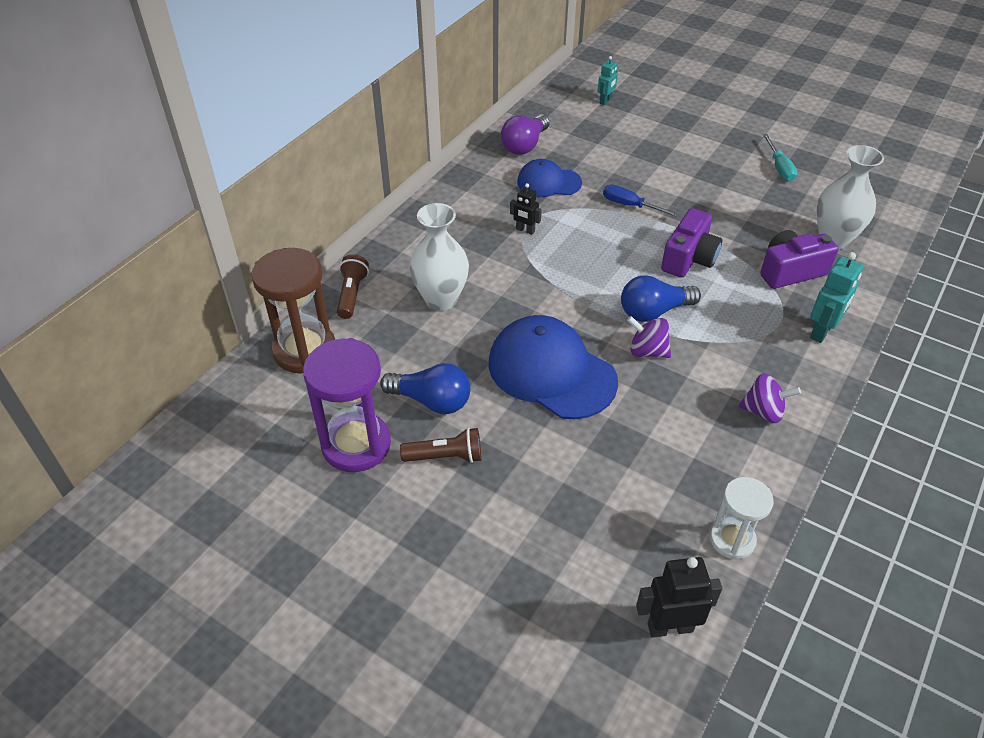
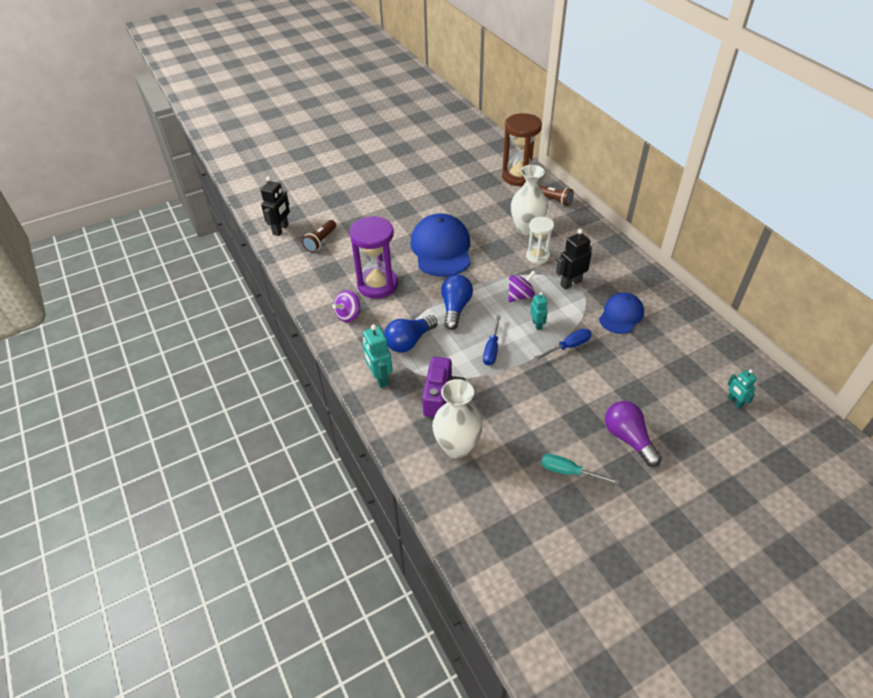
camera: 120 degrees right, 0 degrees up
purple hourglass [303,338,391,472] -> purple hourglass moved to [349,216,398,299]
blue light bulb [380,363,470,414] -> blue light bulb moved to [384,315,438,353]
brown flashlight [400,428,481,463] -> brown flashlight moved to [302,220,336,252]
blue cap [488,315,618,419] -> blue cap turned 75 degrees counterclockwise [410,214,471,277]
purple light bulb [501,114,549,155] -> purple light bulb moved to [605,401,662,467]
black robot [510,183,542,235] -> black robot [556,229,592,290], size x1.61
purple spinning top [627,316,671,358] -> purple spinning top moved to [508,271,536,302]
purple camera [661,208,722,278] -> blue screwdriver [483,315,501,366]
white hourglass [710,477,774,560] -> white hourglass moved to [526,217,554,264]
none -> turquoise robot [530,292,548,330]

